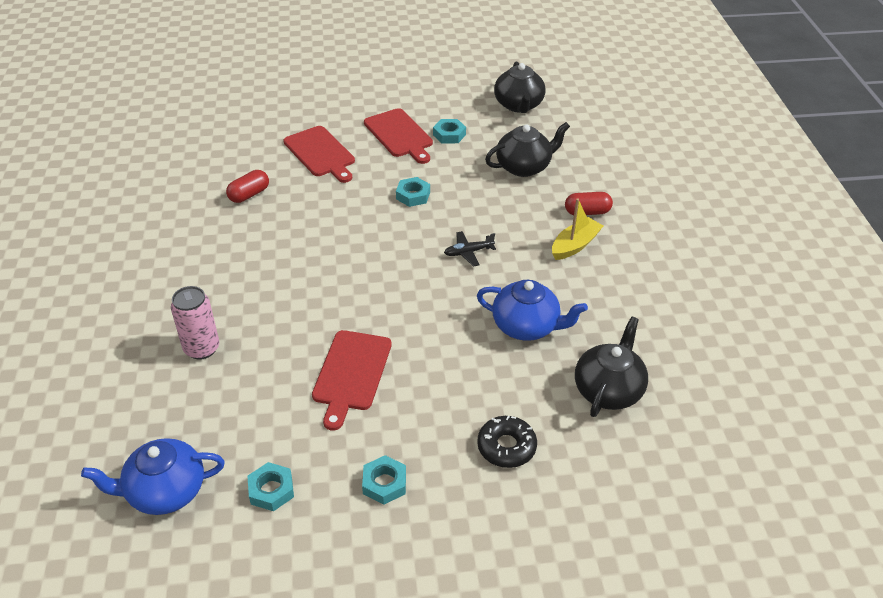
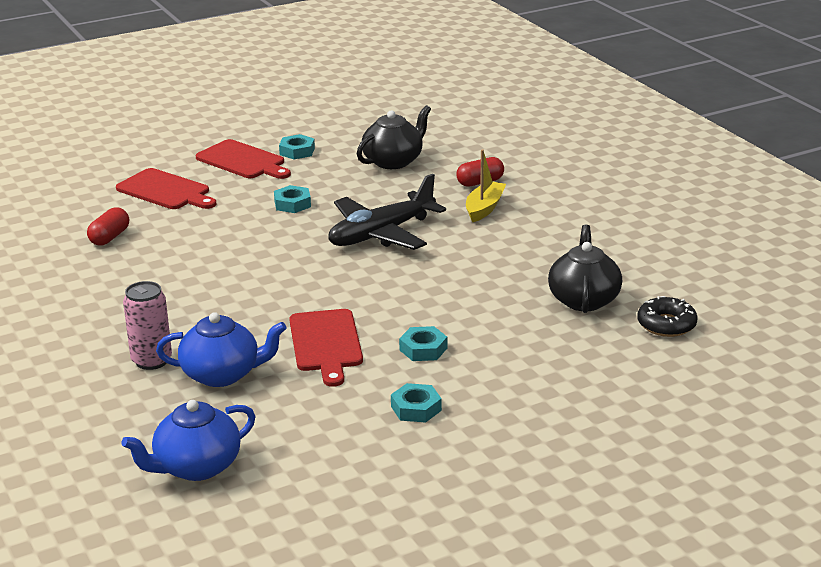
camera: 20 degrees left, 15 degrees down
turquoise nut [247,462,294,511] -> turquoise nut moved to [399,326,447,361]
black plane [444,231,496,267] -> black plane [328,174,446,250], size x2.28
blue teapot [477,280,588,341] -> blue teapot moved to [156,312,287,387]
black donut [477,416,537,468] -> black donut moved to [637,296,697,337]
black teapot [494,61,546,113] -> none

